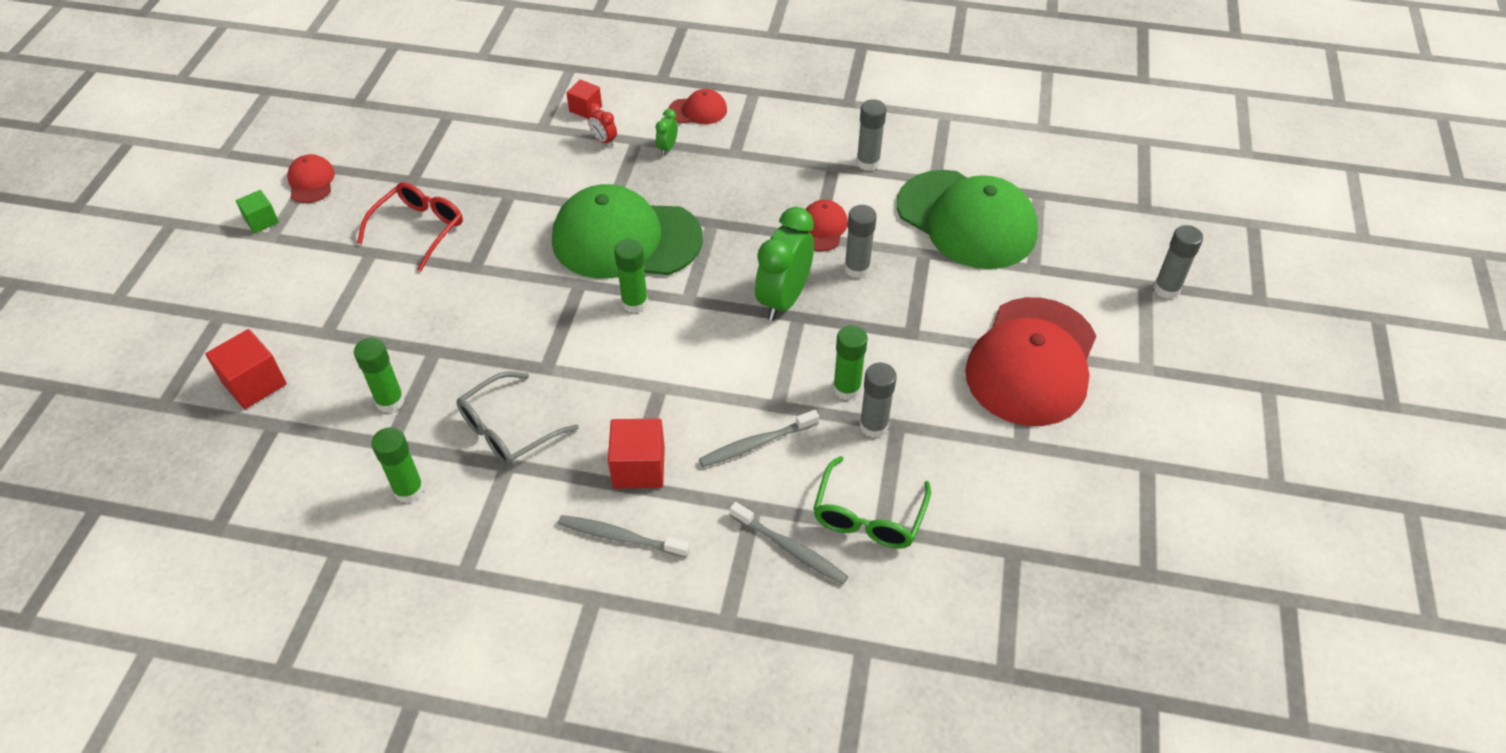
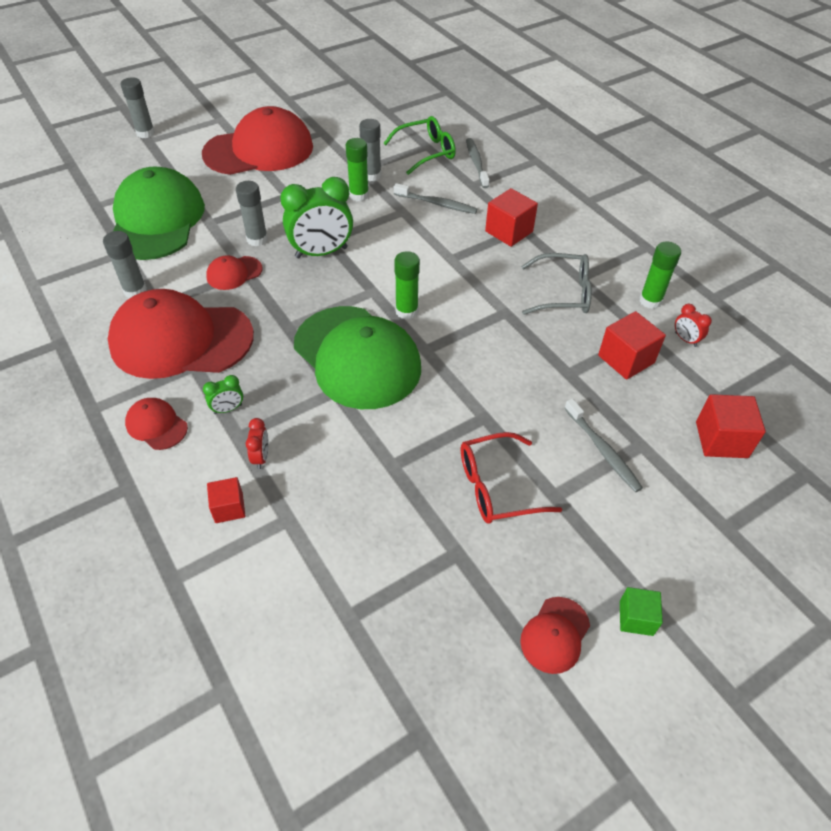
camera: 135 degrees left, 0 degrees up
green glue stick [354,338,405,413] -> red cube [598,311,666,380]
grey toothbrush [558,515,689,557] -> grey toothbrush moved to [564,399,643,492]
none -> red cap [108,289,254,379]
none -> red clock [675,304,712,347]

